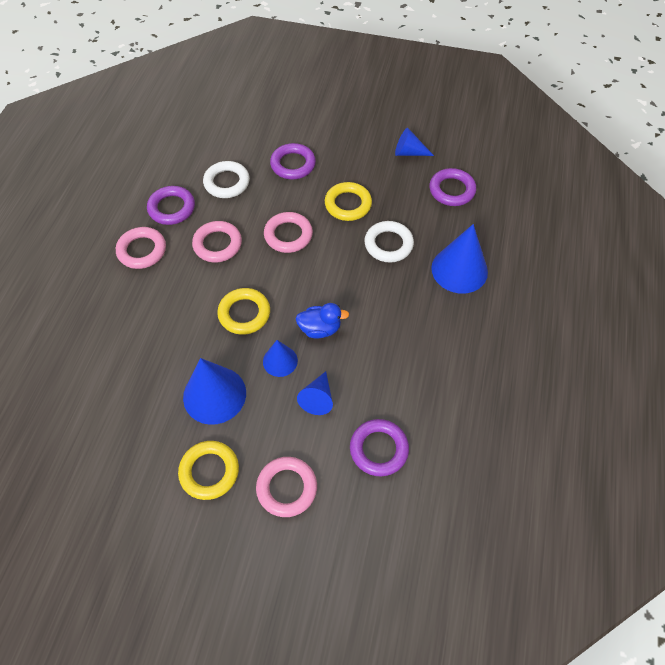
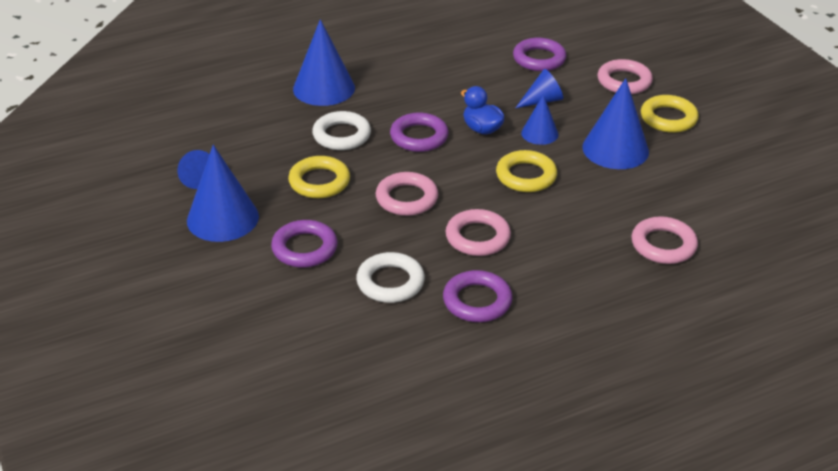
camera: 130 degrees left, 20 degrees down
pink ring [116,227,166,269] -> pink ring moved to [631,216,698,264]
purple ring [429,168,476,206] -> purple ring moved to [390,113,449,152]
none -> blue cone [187,145,259,242]

